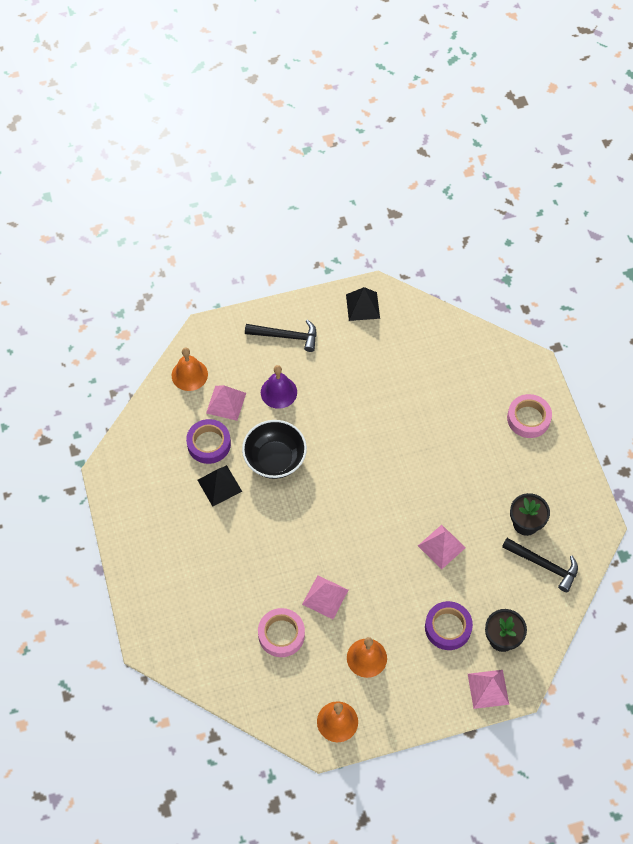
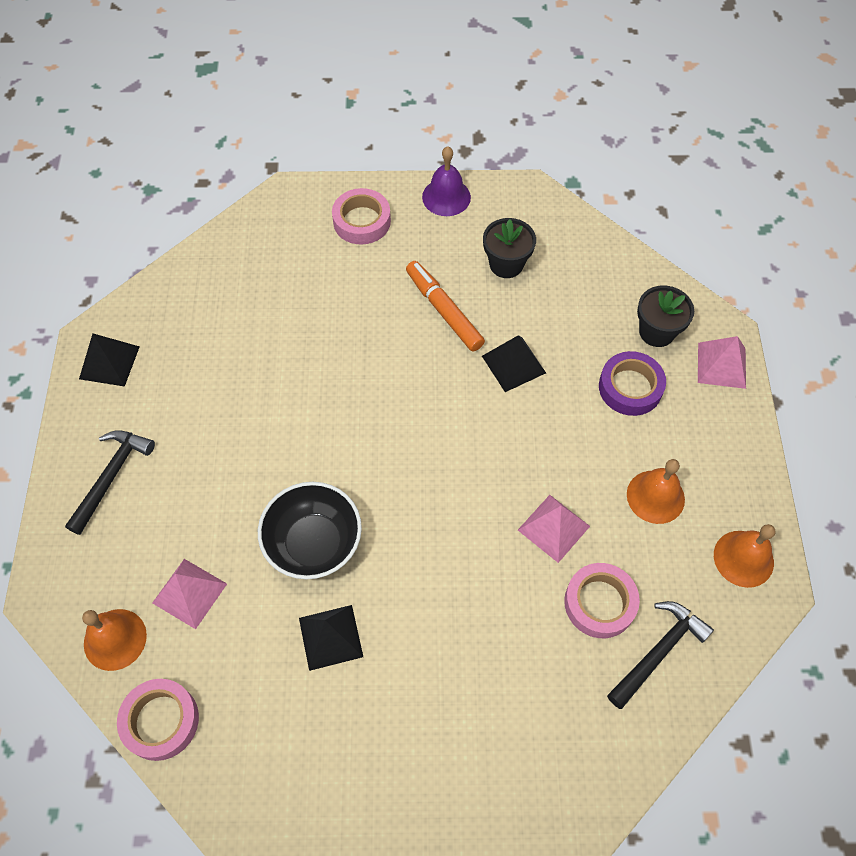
camera: 75 degrees left, 0 degrees up
purple tape [186,419,231,464] -> none
purple bell [261,365,297,409] -> purple bell moved to [422,146,471,216]
pink pyramid [418,525,466,569] -> black pyramid [482,335,546,392]
black hammer [502,538,578,592] -> black hammer moved to [607,601,714,709]
none -> pink tape [117,679,199,761]
none -> orange marker [406,261,485,351]

